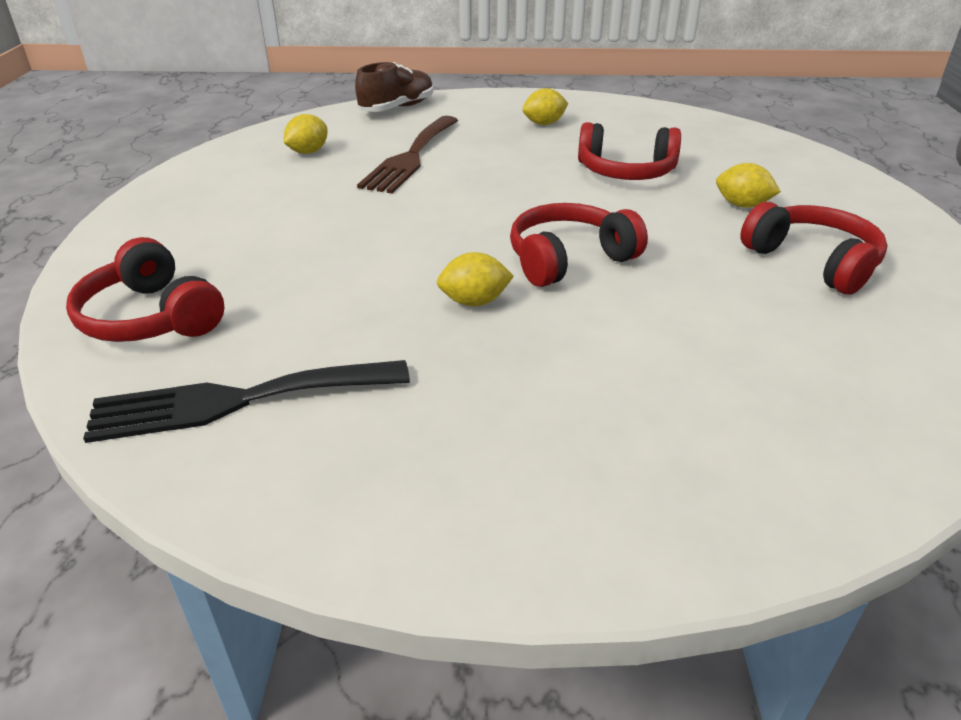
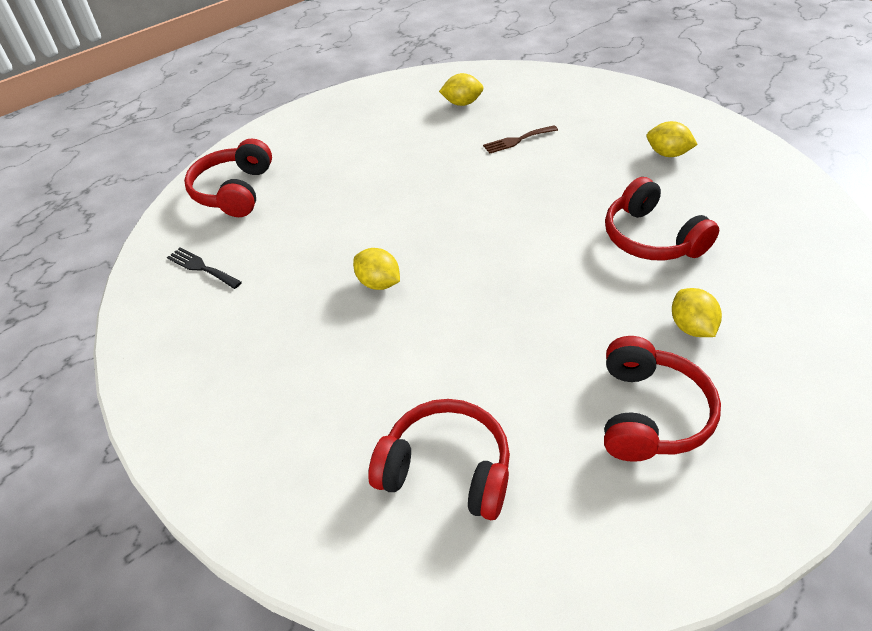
camera: 50 degrees right, 10 degrees up
black fork [83,360,410,443] -> black fork [167,248,242,289], size x0.49
brown shoe [355,62,433,112] -> none
brown fork [357,116,458,194] -> brown fork [483,125,558,154], size x0.49
red headphones [510,203,648,287] -> red headphones moved to [368,399,510,520]

